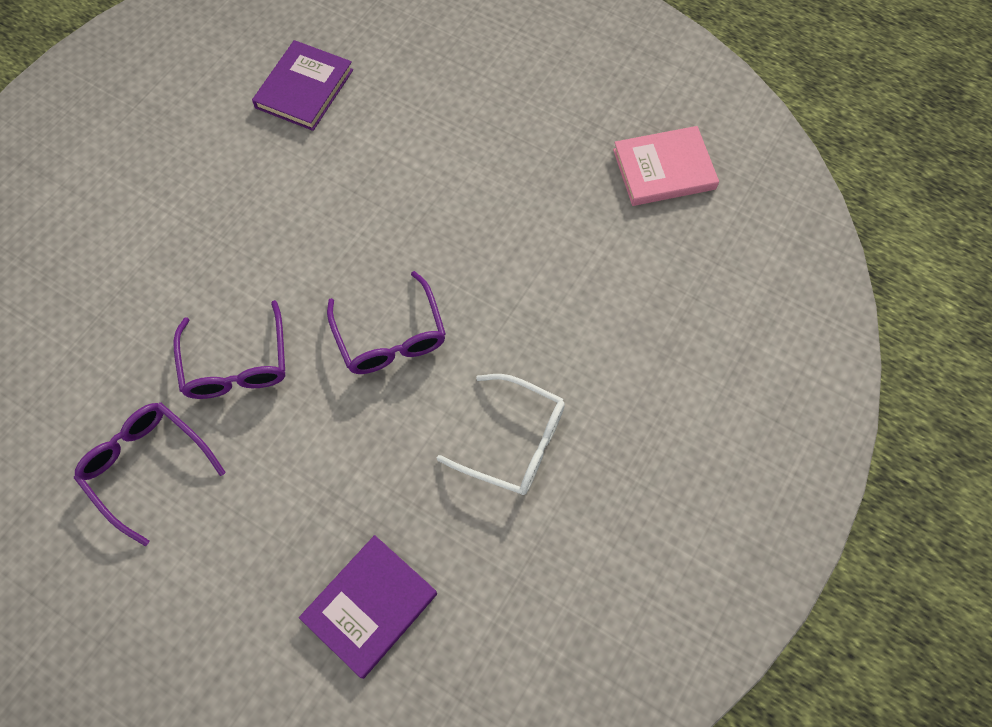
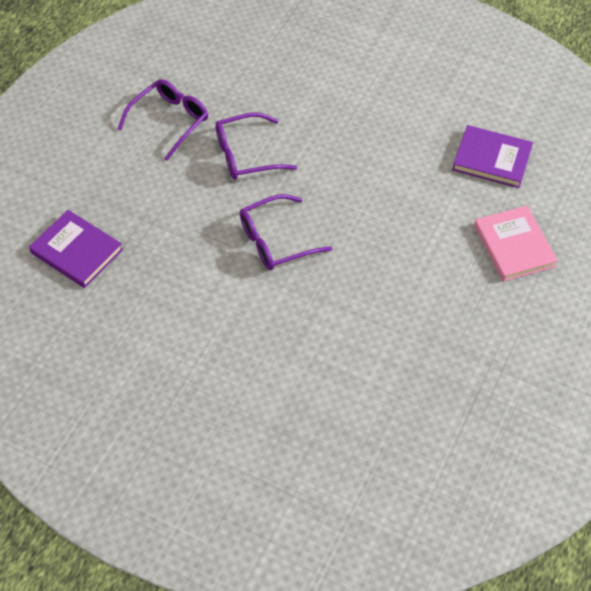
camera: 85 degrees right, 10 degrees down
white glasses [437,374,565,495] -> none
pink book [613,126,719,206] -> pink book moved to [474,206,558,282]

